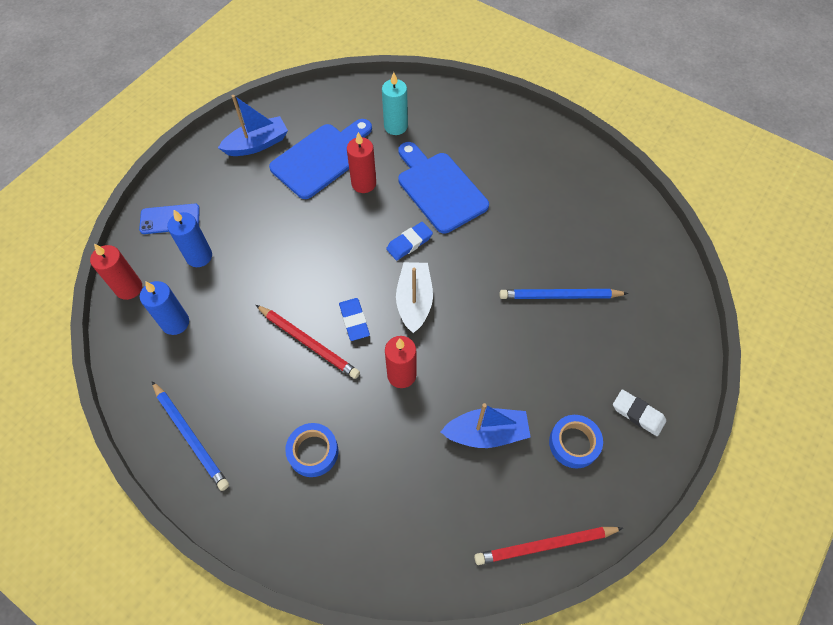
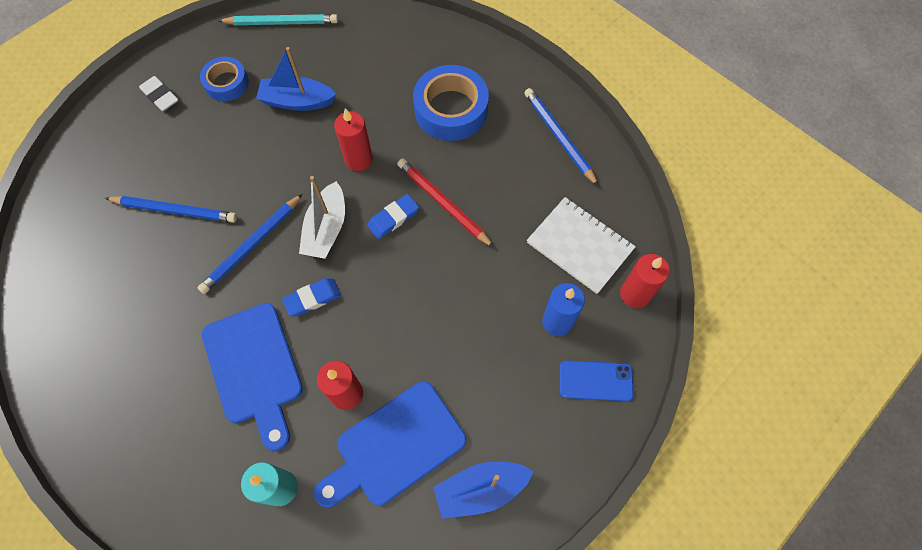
camera: 170 degrees left, 5 degrees up
blue candle [140,281,189,335] -> white notebook [527,197,636,294]
blue tape [285,423,338,477] -> blue tape [413,65,489,141], size x1.65
blue eraser [339,298,370,341] -> blue eraser turned 60 degrees clockwise [367,194,419,239]
red pencil [474,527,623,565] -> turquoise pencil [218,14,338,25]
none -> blue pencil [198,194,302,294]

